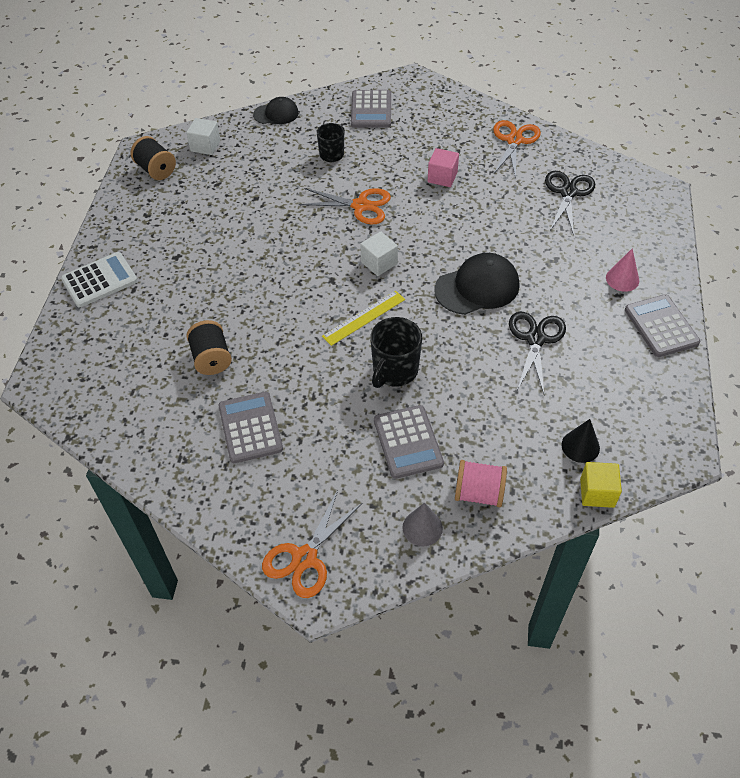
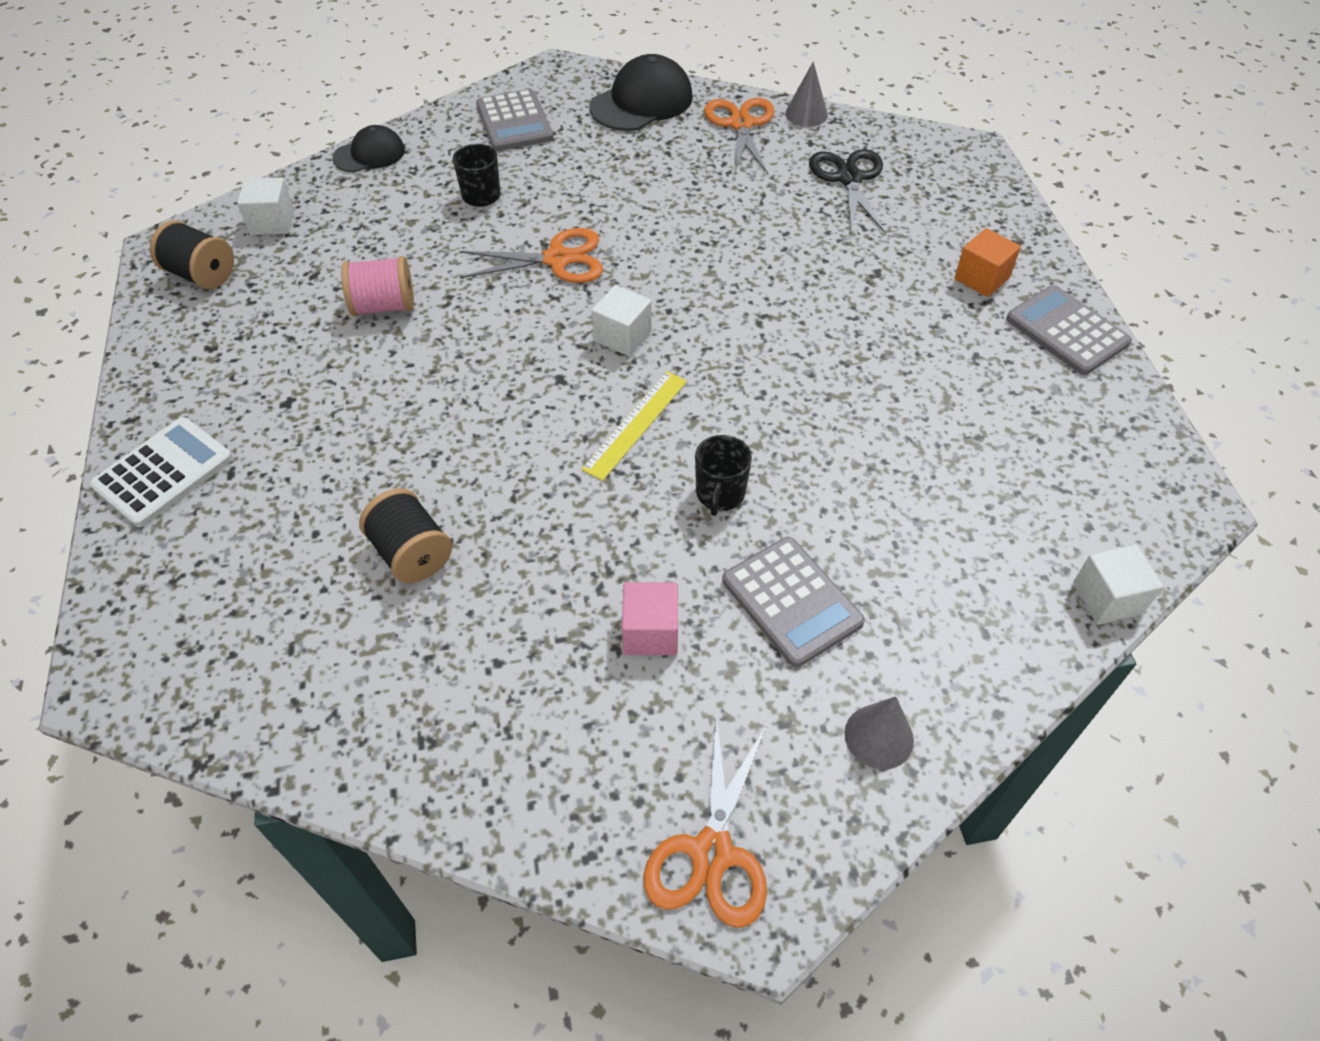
camera: 20 degrees left, 0 degrees up
grey calculator [218,392,283,463] -> none
black mug [370,317,422,388] -> black mug [695,435,752,516], size x0.66
pink cube [428,148,459,187] -> pink cube moved to [622,582,678,655]
black cap [434,253,519,315] -> black cap moved to [590,54,693,131]
pink spool [455,460,507,507] -> pink spool moved to [341,256,414,316]
black scissors [509,312,566,394] -> none
black cone [562,419,600,463] -> none
yellow cube [580,462,622,508] -> white cube [1073,544,1163,624]
pink cone [606,248,639,292] -> orange cube [954,228,1021,297]
none -> grey cone [785,61,828,127]

